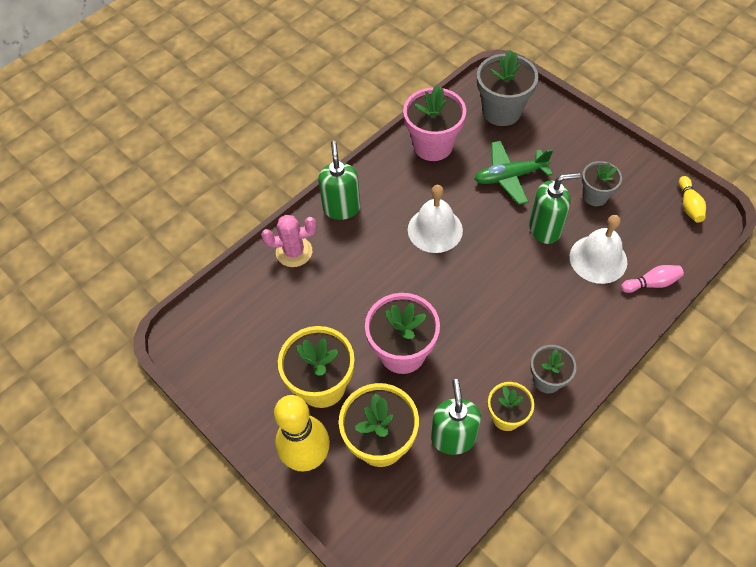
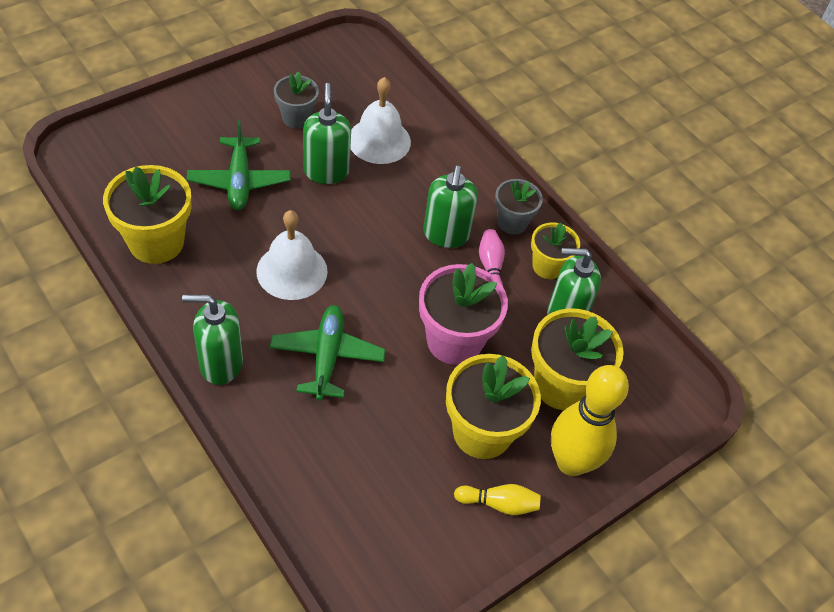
camera: 90 degrees left, 5 degrees down
pink cactus [261,215,317,267] -> none
pink flower pot [403,85,466,161] -> yellow flower pot [103,165,192,264]
grey flower pot [477,50,538,126] -> none
pink bowling pin [621,265,684,293] -> pink bowling pin moved to [479,229,505,286]
yellow bowling pin [679,176,706,223] -> yellow bowling pin moved to [454,484,541,515]
none -> green plane [270,305,386,401]
none -> green soap dispenser [423,166,478,248]

